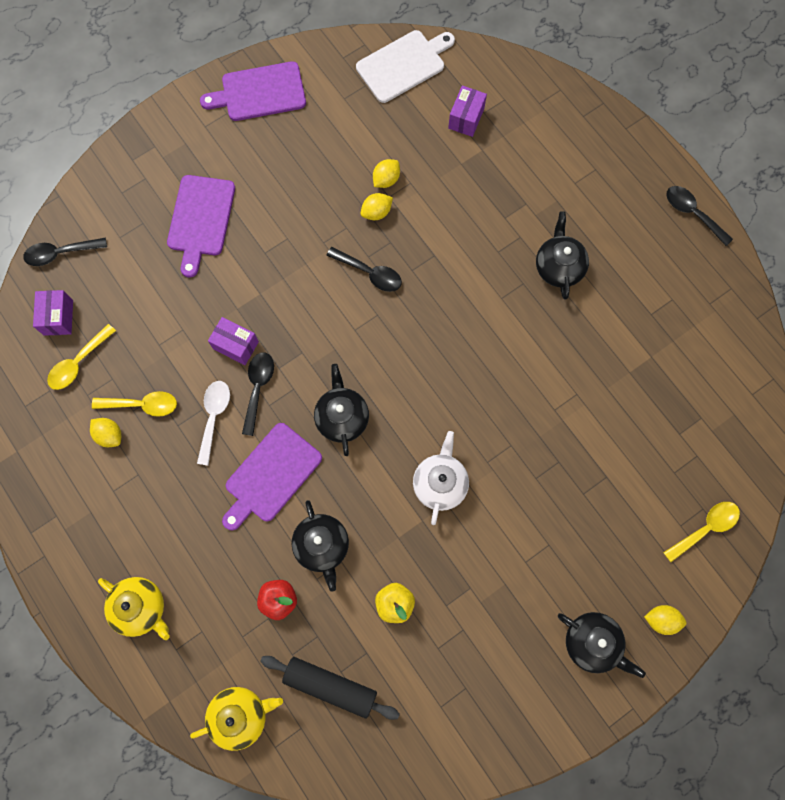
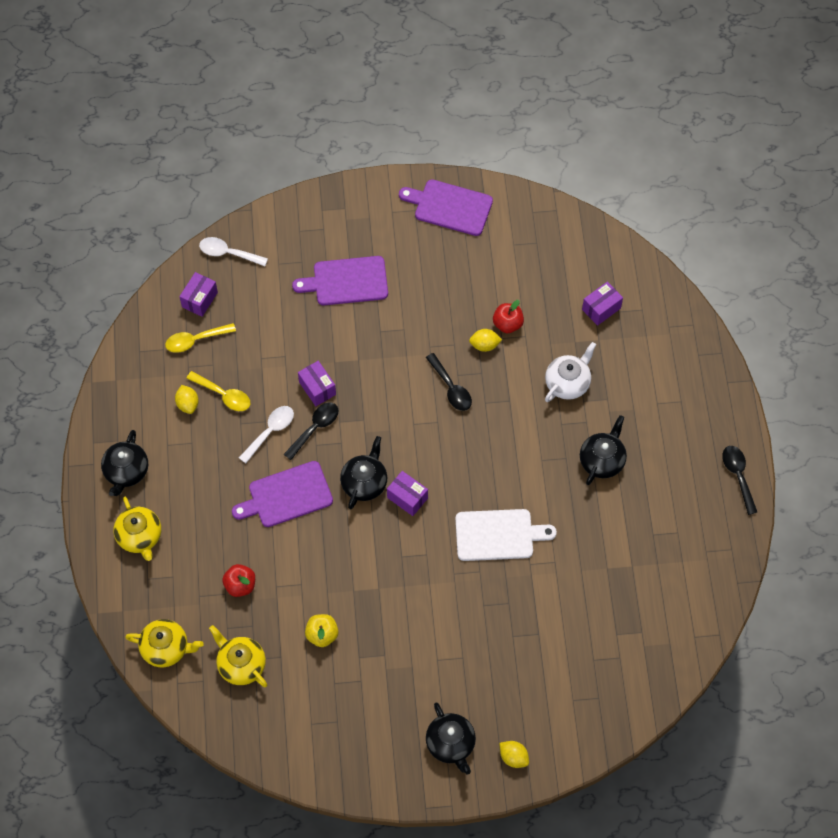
camera: 30 degrees right, 10 degrees down
black spoon [23,238,107,266] -> white spoon [199,237,268,266]
purple cutting board [167,175,235,277] -> purple cutting board turned 45 degrees clockwise [292,256,388,305]
black rolling pin [260,656,400,720] -> yellow teapot [209,625,267,688]
black teapot [292,500,349,592] -> black teapot moved to [101,430,148,496]
white cutting board [356,30,455,103] -> white cutting board moved to [455,509,557,561]
yellow lemon [373,159,400,188] -> red apple [493,300,524,333]
white teapot [413,431,469,525] -> white teapot moved to [545,342,596,402]
yellow spoon [663,502,740,562] -> none
none -> purple box [387,471,428,516]

